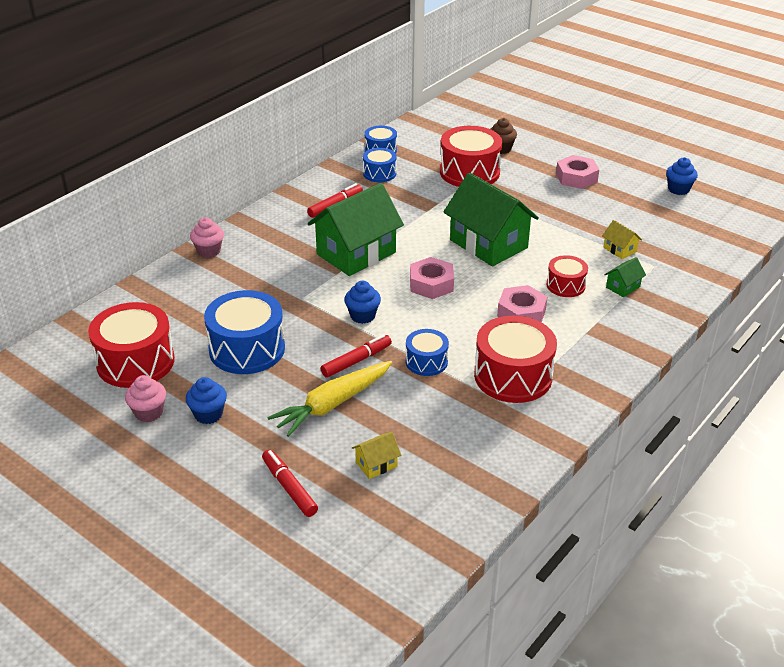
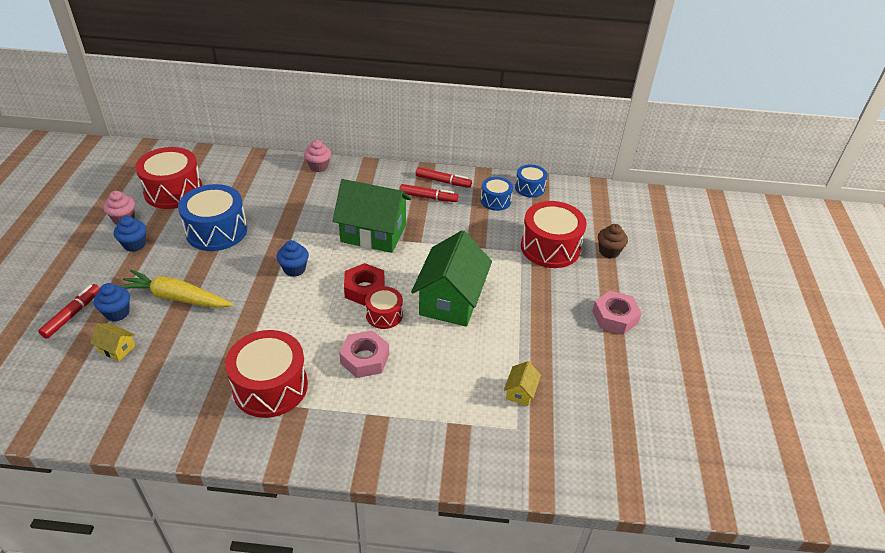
camera: 55 degrees right, 5 degrees up
red marker [320,334,392,377] -> red marker moved to [416,167,472,188]
blue drum [405,329,449,376] -> none
pink nut [410,257,454,299] -> red nut [344,263,385,306]
red drum [546,255,588,297] -> red drum moved to [365,287,403,329]
green house [604,257,646,297] -> none
blue cupcake [666,157,698,195] -> blue cupcake moved to [94,283,130,321]

